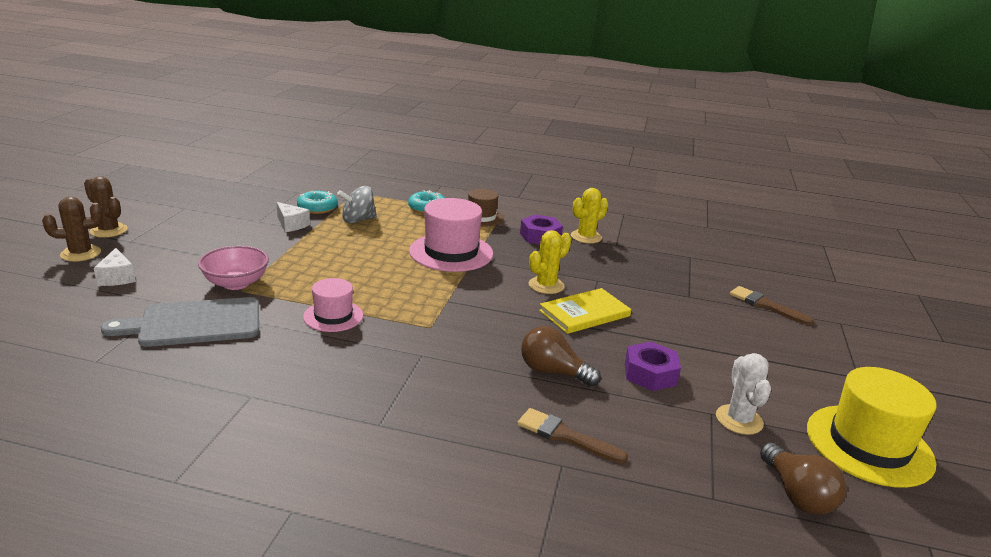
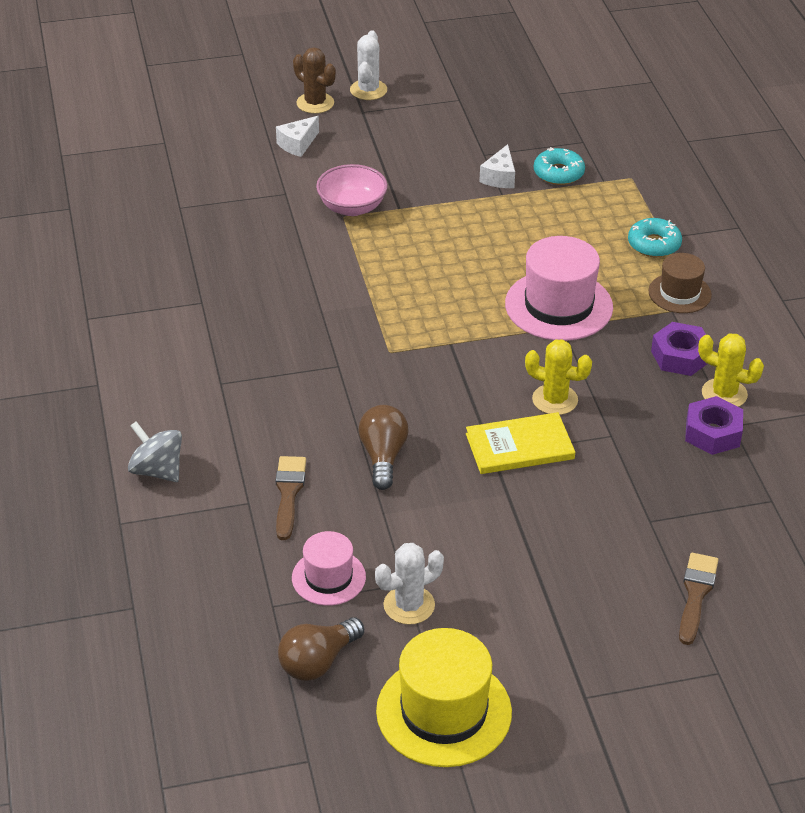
camera: 65 degrees right, 15 degrees up
brown cactus [84,176,128,238] -> white cactus [350,31,387,100]
grey cutting board [101,297,259,347] -> none
pink hat [303,278,363,332] -> pink hat moved to [292,531,366,606]
grey spinning top [337,186,377,224] -> grey spinning top moved to [128,421,182,482]
yellow book [539,288,631,334] -> yellow book turned 45 degrees counterclockwise [466,412,575,474]
purple nut [625,341,681,391] -> purple nut moved to [685,396,743,455]

